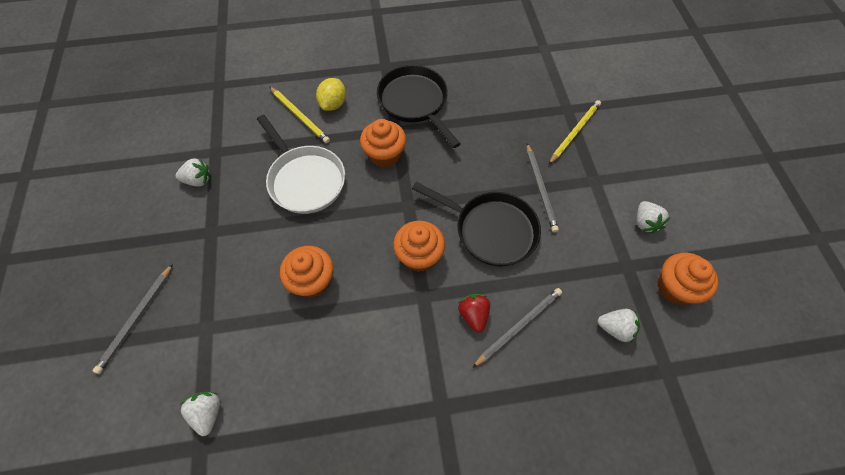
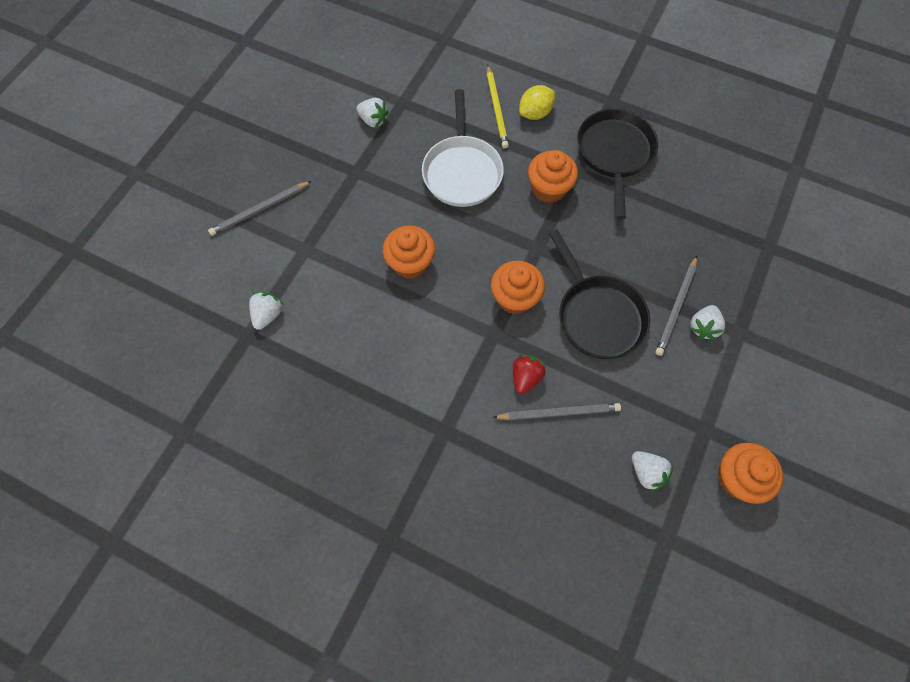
camera: 35 degrees right, 5 degrees up
yellow pencil [549,100,601,164] -> none
white strawberry [637,201,670,234] -> white strawberry moved to [689,305,725,340]

